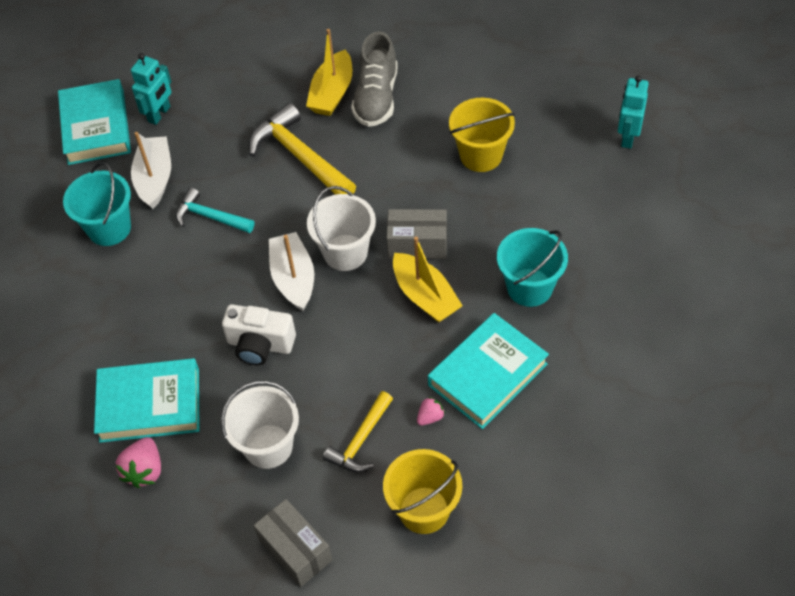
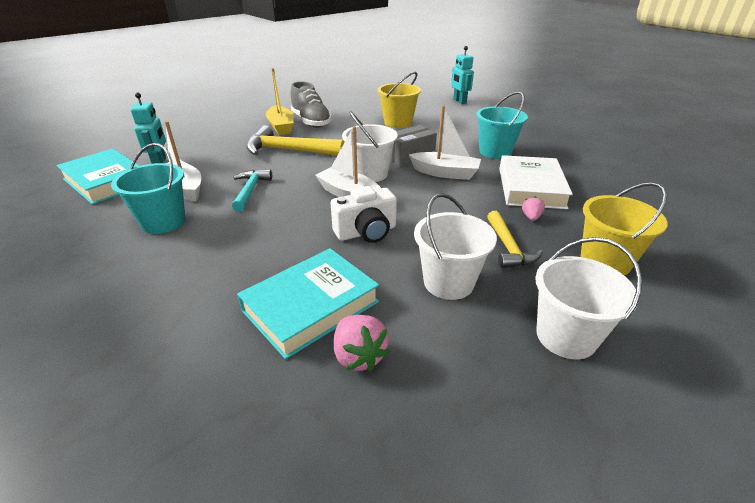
camera: 40 degrees left, 20 degrees down
turquoise hammer [176,188,254,233] -> turquoise hammer turned 105 degrees clockwise [232,170,272,212]
grey box [254,499,332,587] -> white bucket [535,237,642,359]
yellow boat [393,236,463,323] -> white boat [409,105,481,180]
turquoise book [428,313,549,429] -> white book [499,155,573,209]

